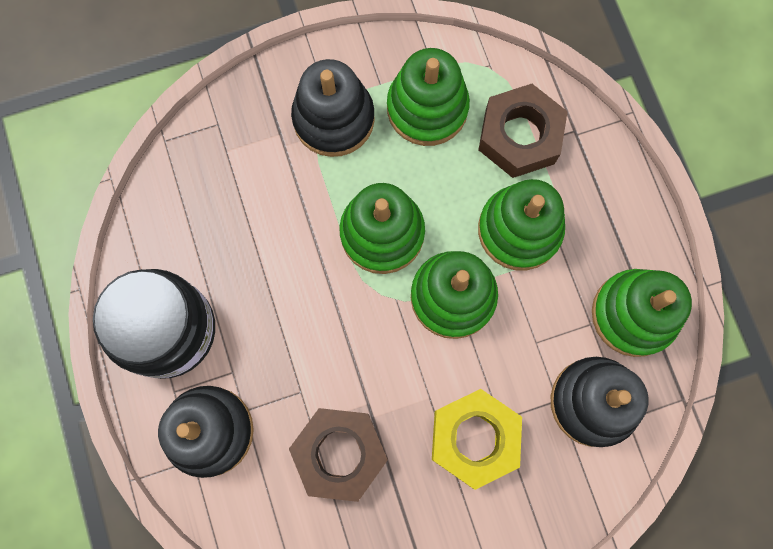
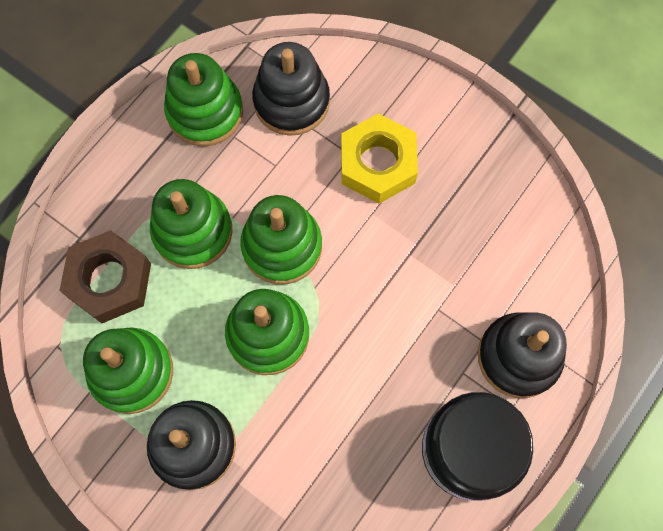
camera: 125 degrees left, 5 degrees down
brown nut [289,408,388,502] -> none

